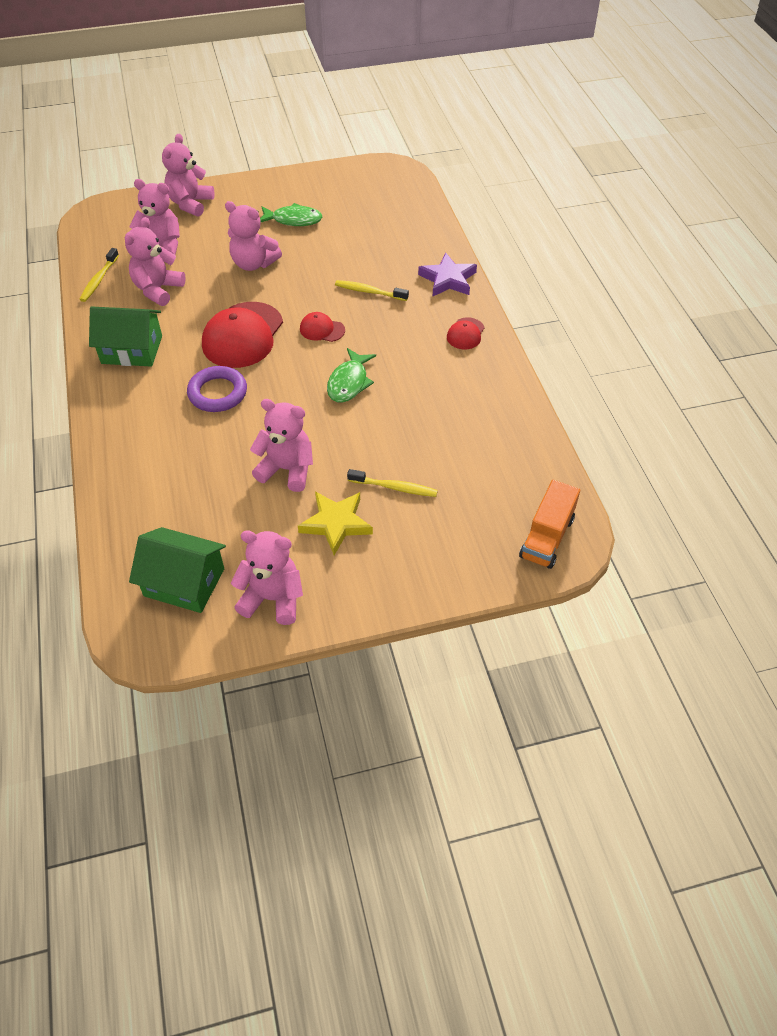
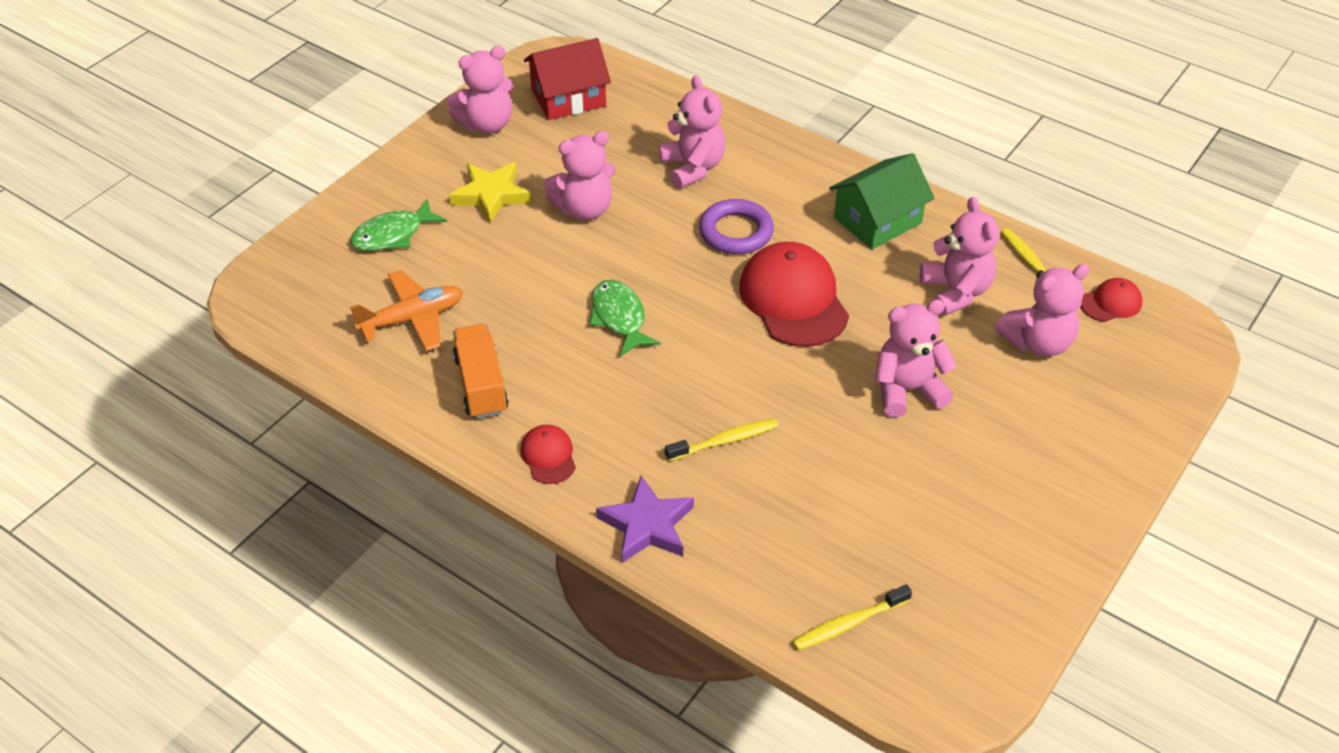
camera: 140 degrees right, 5 degrees down
green house [129,527,226,613] -> red house [524,38,611,120]
pink teddy bear [162,134,214,217] -> pink teddy bear moved to [659,76,725,189]
green fish [260,203,322,226] -> green fish moved to [350,198,447,251]
red cap [300,312,345,342] -> red cap moved to [1081,278,1142,322]
yellow toothbrush [347,469,438,497] -> yellow toothbrush moved to [792,584,912,651]
orange truck [519,480,580,569] -> orange truck moved to [453,324,509,419]
none -> orange plane [350,270,463,351]

